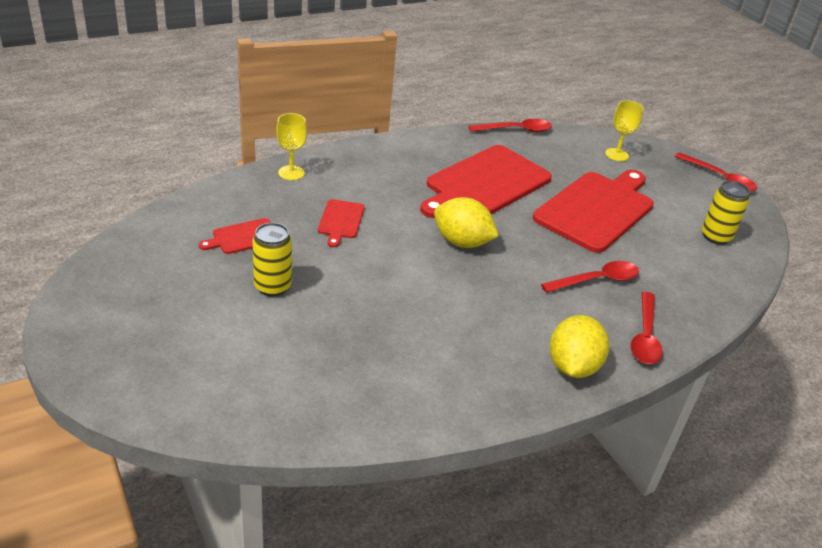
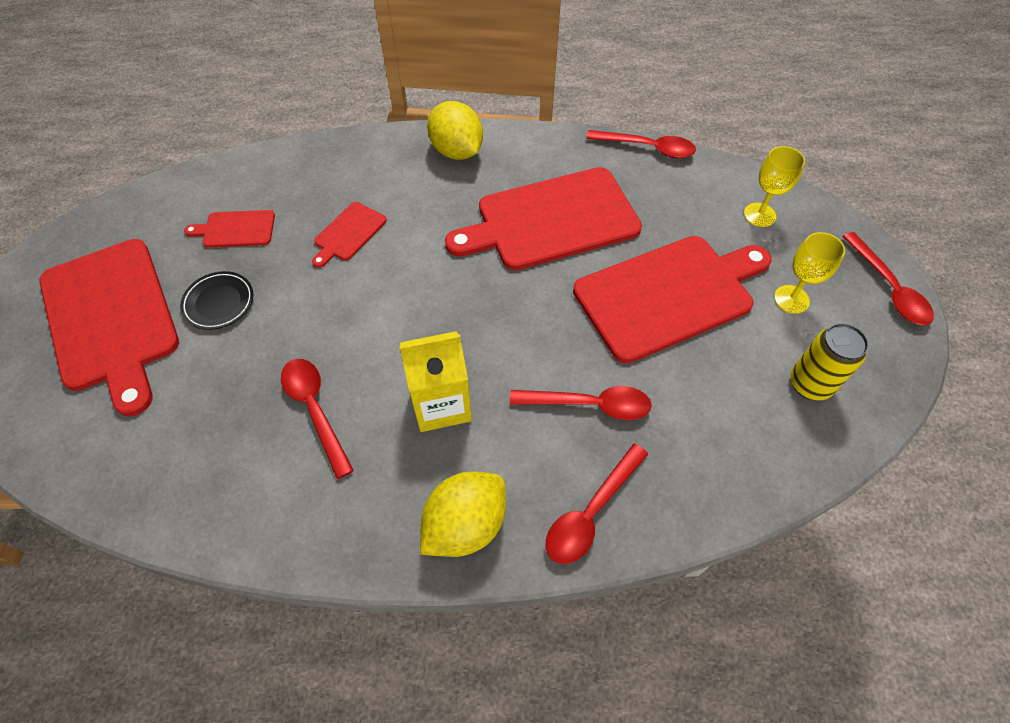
camera: 30 degrees right, 20 degrees up
yellow can [252,223,292,297] -> black plate [180,271,253,330]
yellow goblet [276,113,307,180] -> yellow goblet moved to [774,232,845,314]
yellow lemon [434,197,499,248] -> yellow lemon moved to [427,101,483,160]
none -> red cutting board [39,239,179,416]
none -> red spoon [281,359,354,479]
none -> yellow carton [399,331,472,432]

